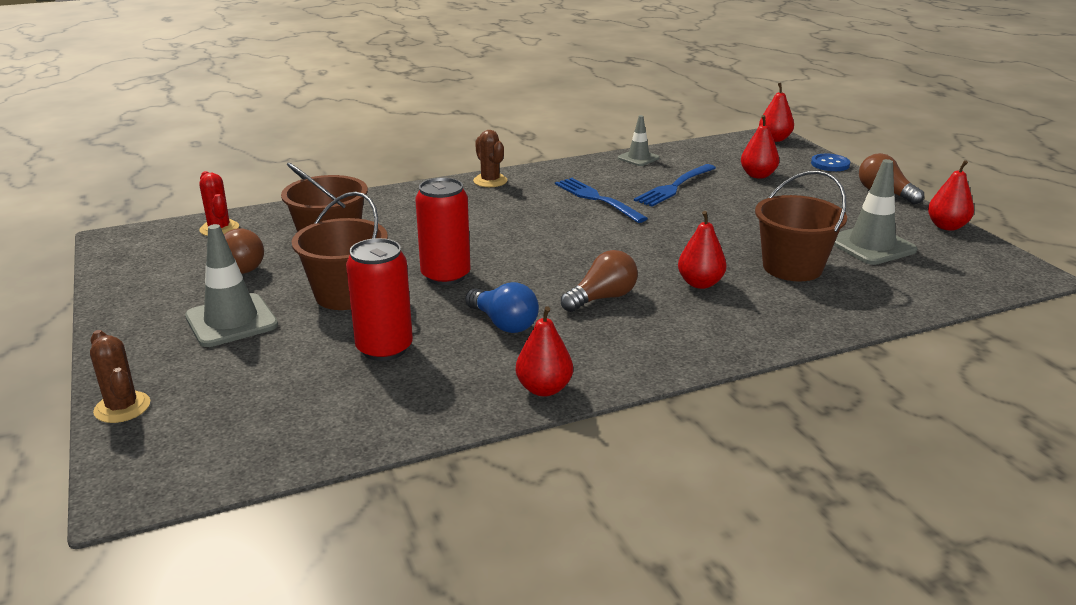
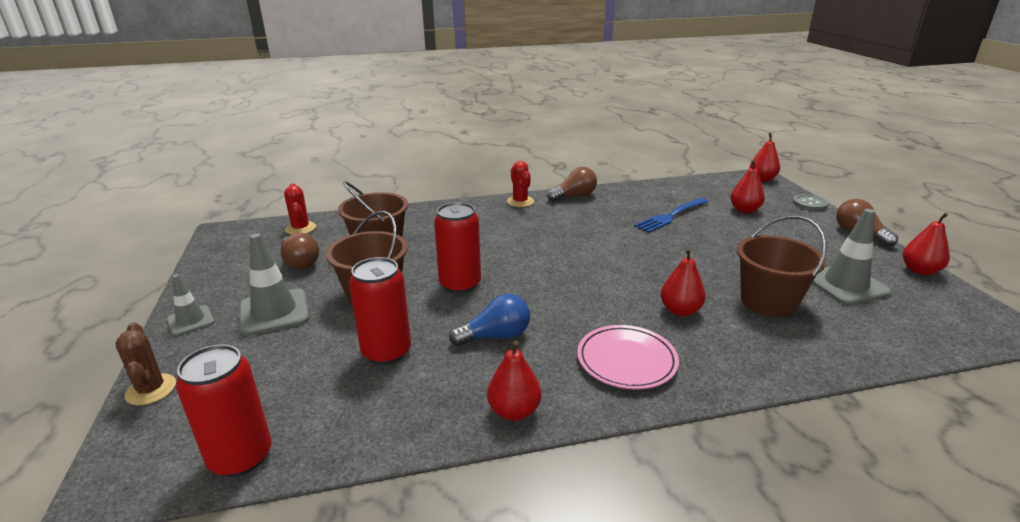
camera: 10 degrees right, 0 degrees up
blue light bulb [465,282,539,333] -> blue light bulb turned 75 degrees counterclockwise [449,294,530,346]
brown cactus [473,130,507,187] -> red cactus [507,161,534,207]
blue fork [555,178,648,223] -> none
brown light bulb [561,250,638,312] -> brown light bulb moved to [547,167,597,202]
grey traffic cone [618,115,660,166] -> grey traffic cone moved to [167,274,215,336]
blue button [811,154,850,171] -> grey button [793,194,828,211]
none -> red can [176,344,272,477]
none -> pink plate [577,325,679,390]

